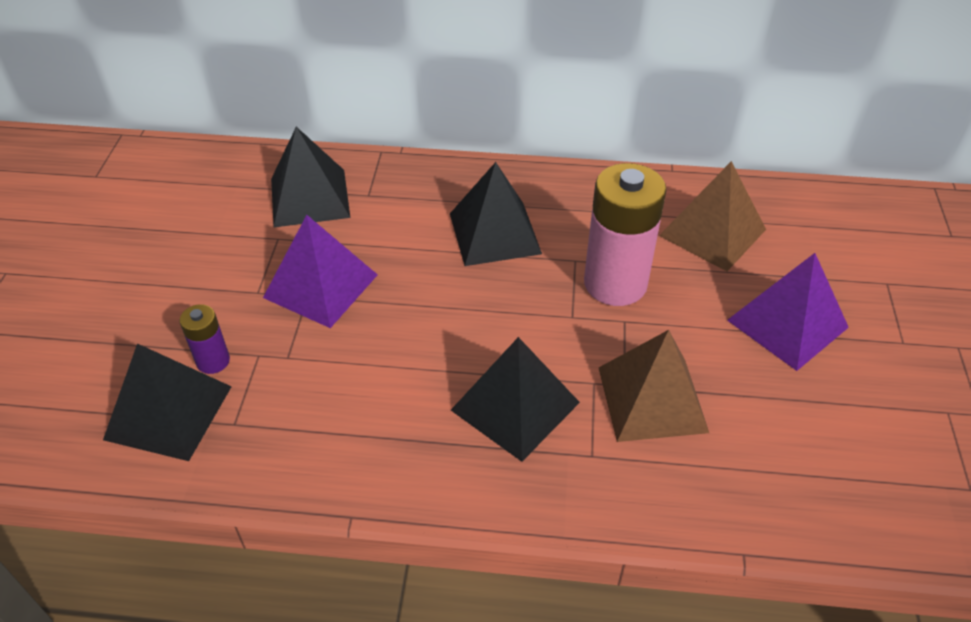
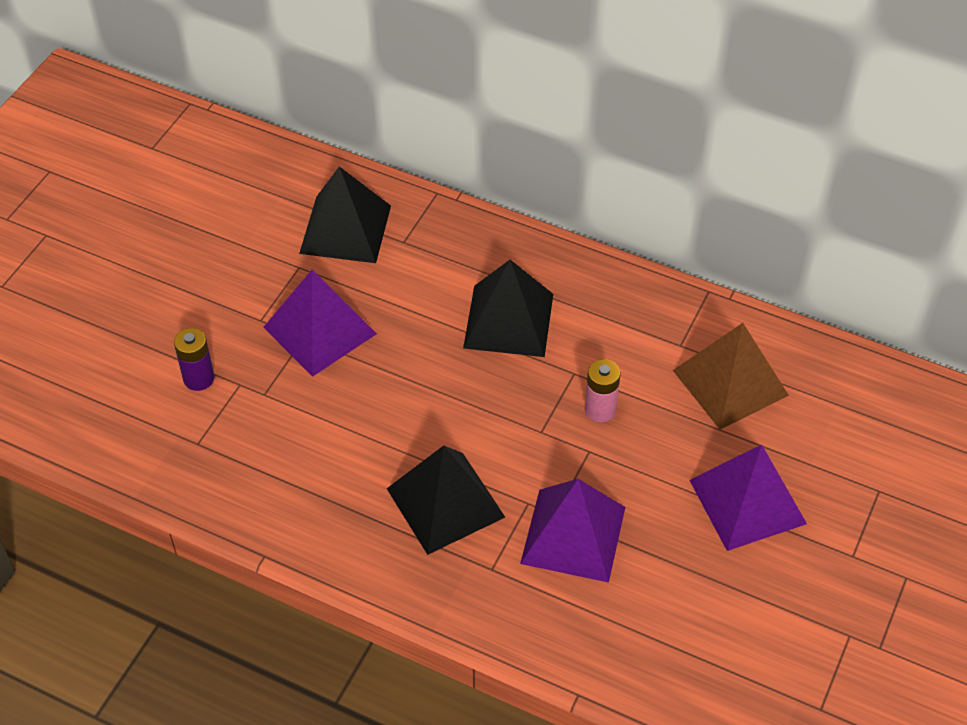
camera: 20 degrees right, 5 degrees up
black pyramid [103,343,232,461] -> none
pink battery [584,163,667,306] -> pink battery [585,359,621,422], size x0.48
brown pyramid [599,330,709,442] -> purple pyramid [520,479,625,583]

